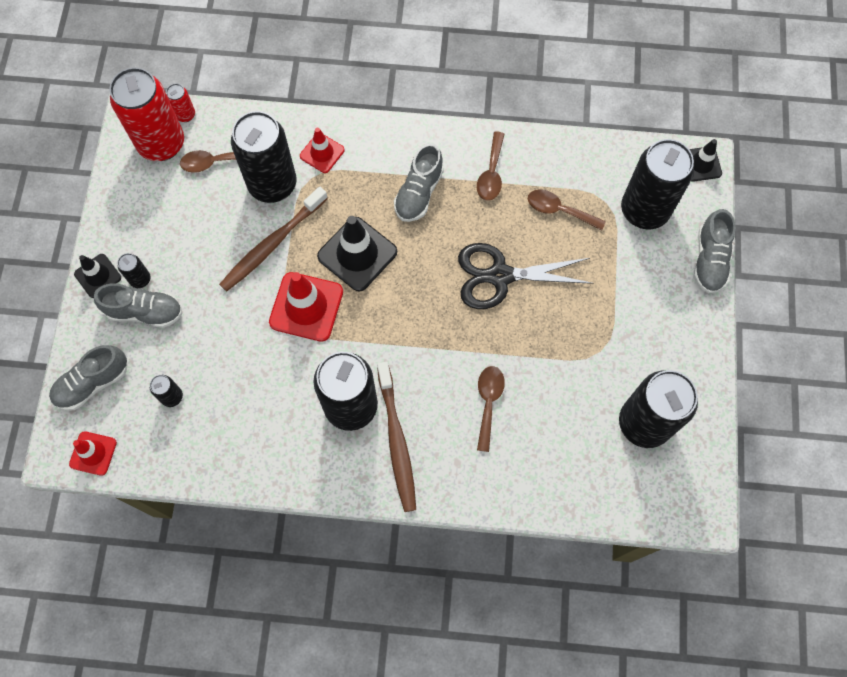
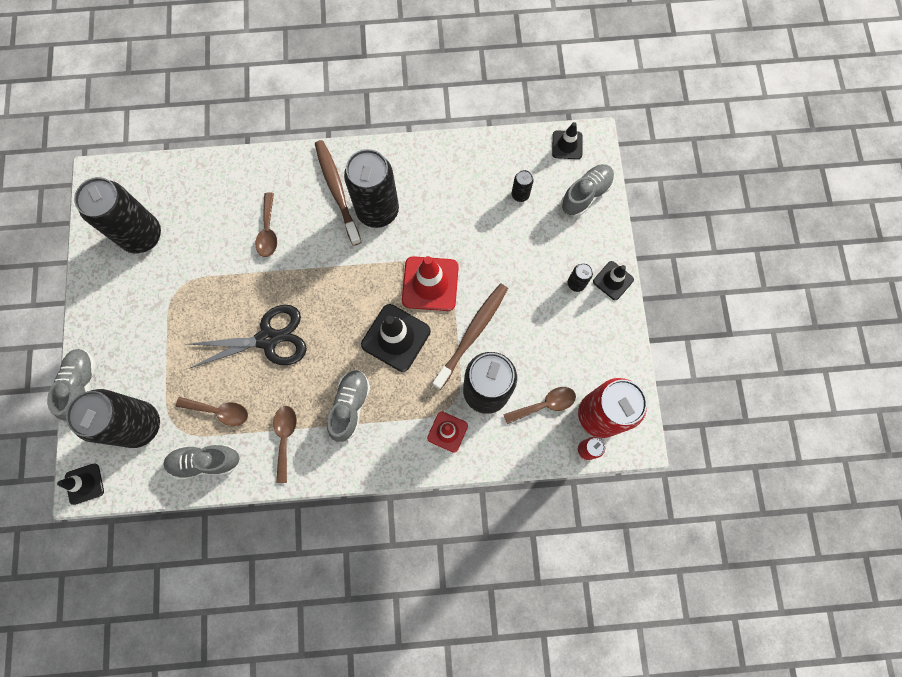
camera: 170 degrees right, 5 degrees up
red traffic cone [69,431,117,476] -> black traffic cone [552,122,583,159]
grey shoe [94,283,182,328] -> grey shoe moved to [163,445,240,480]

